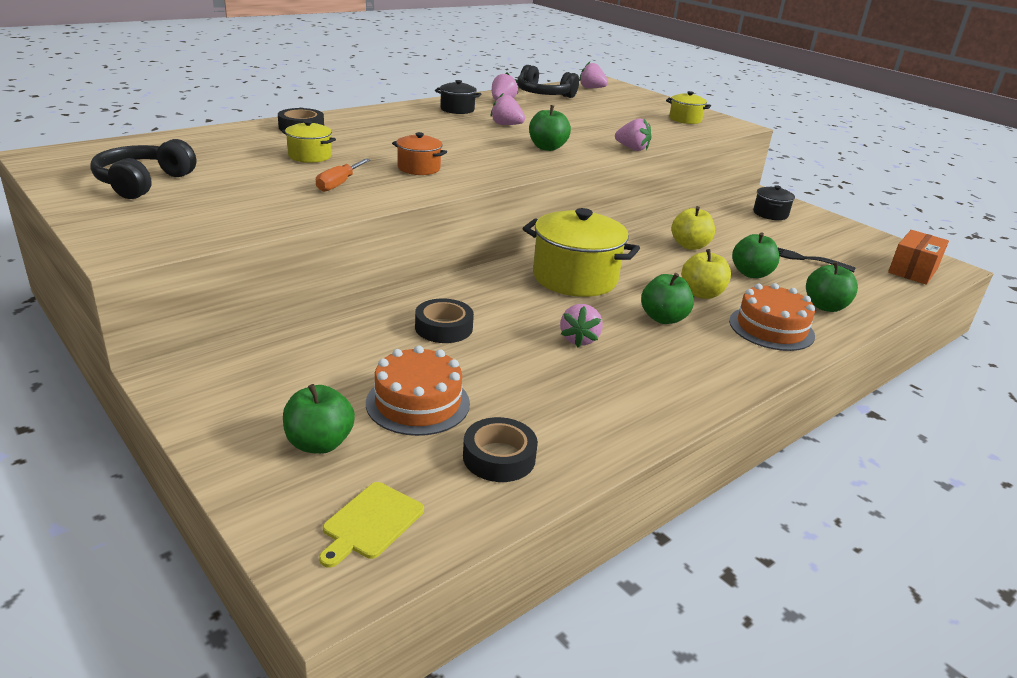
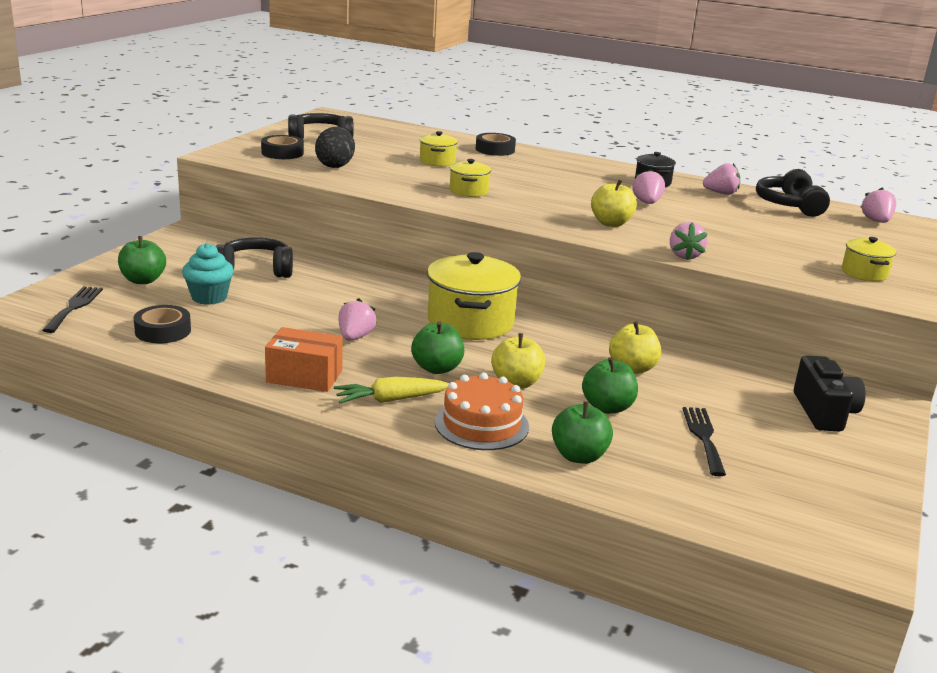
camera: 65 degrees right, 5 degrees down
orange screwdriver [316,159,370,192] -> none
yellow cutting board [319,482,424,568] -> black fork [42,286,103,333]
orange cake [366,346,470,436] -> turquoise cupcake [182,243,234,305]
orange pot [392,132,447,175] -> yellow pot [450,159,491,197]
black tape [415,298,474,343] -> black tape moved to [261,135,304,159]
green apple [529,105,571,151] -> yellow apple [591,179,637,227]
pink strawberry [560,304,603,347] -> pink strawberry turned 120 degrees clockwise [338,298,377,341]
black pot [753,185,795,220] -> black camera [794,356,866,431]
orange box [888,230,949,285] -> orange box moved to [265,327,343,392]
none -> black headphones [215,237,293,278]
none -> black egg [315,127,355,168]
none -> yellow carrot [334,377,449,403]

